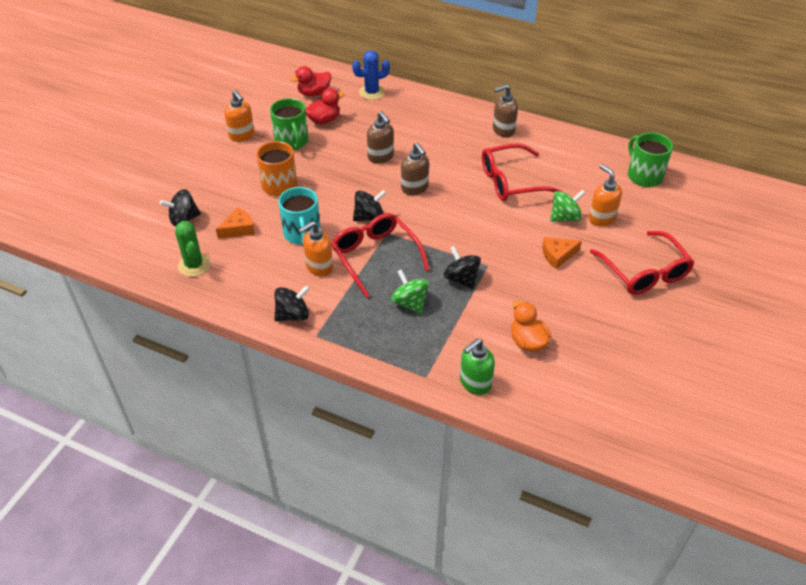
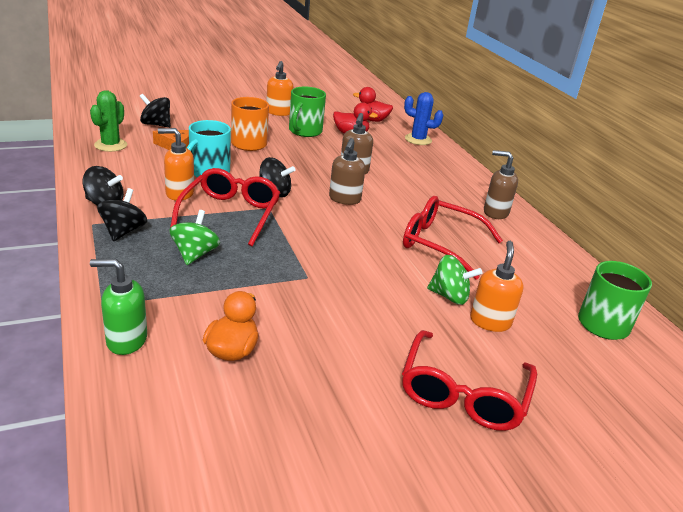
camera: 40 degrees right, 15 degrees down
black spinning top [444,246,481,289] -> black spinning top moved to [97,188,147,241]
orange cheese [542,237,582,269] -> none

